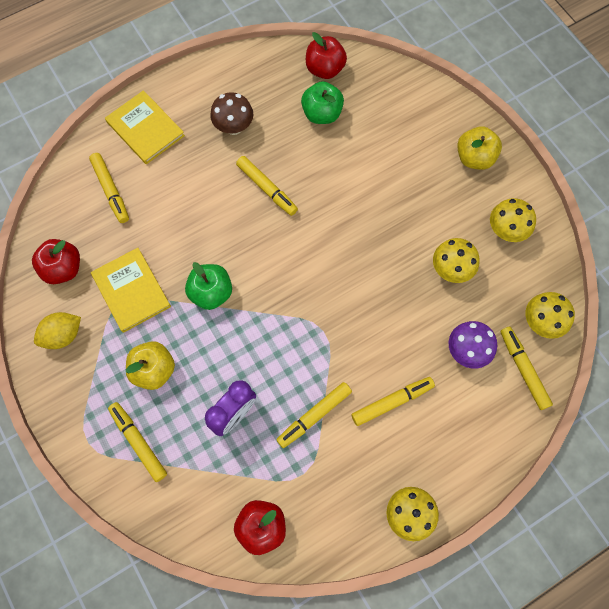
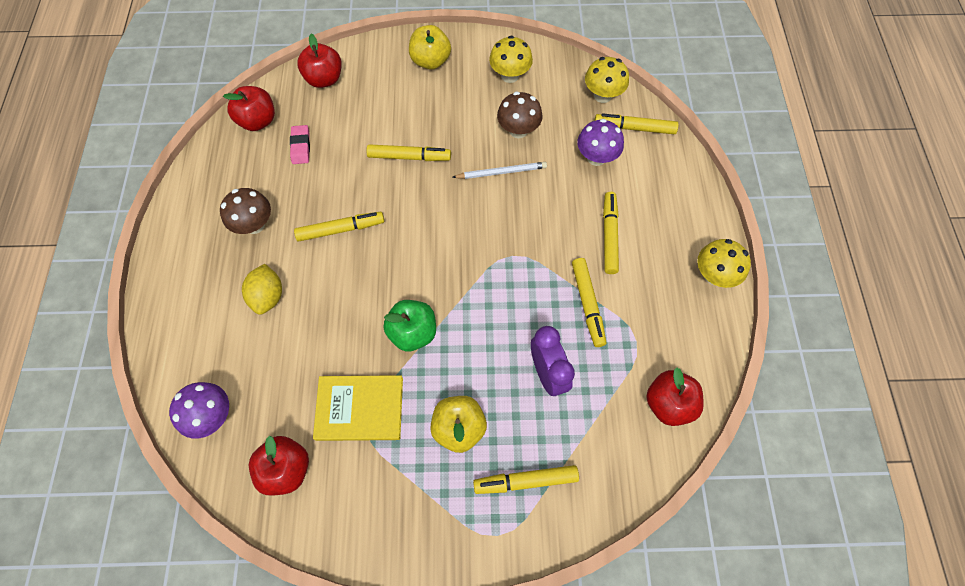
camera: 60 degrees left, 5 degrees down
yellow lemon [34,312,81,349] -> yellow lemon moved to [242,264,282,315]
yellow marker [89,153,129,223] -> yellow marker moved to [366,144,451,161]
yellow book [105,90,185,164] -> none
green apple [301,81,344,124] -> pink eraser [290,125,310,164]
yellow mushroom [433,238,480,283] -> brown mushroom [497,92,543,138]
none -> purple mushroom [169,382,229,439]
none -> red apple [297,34,342,88]
none -> white pencil [452,162,547,179]

